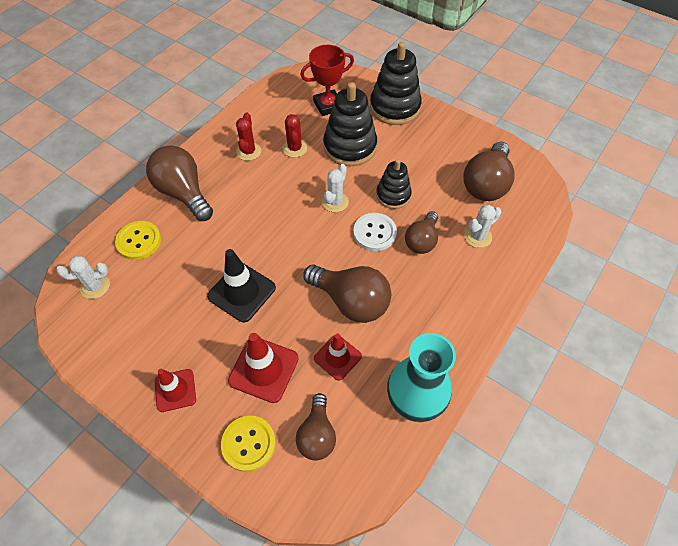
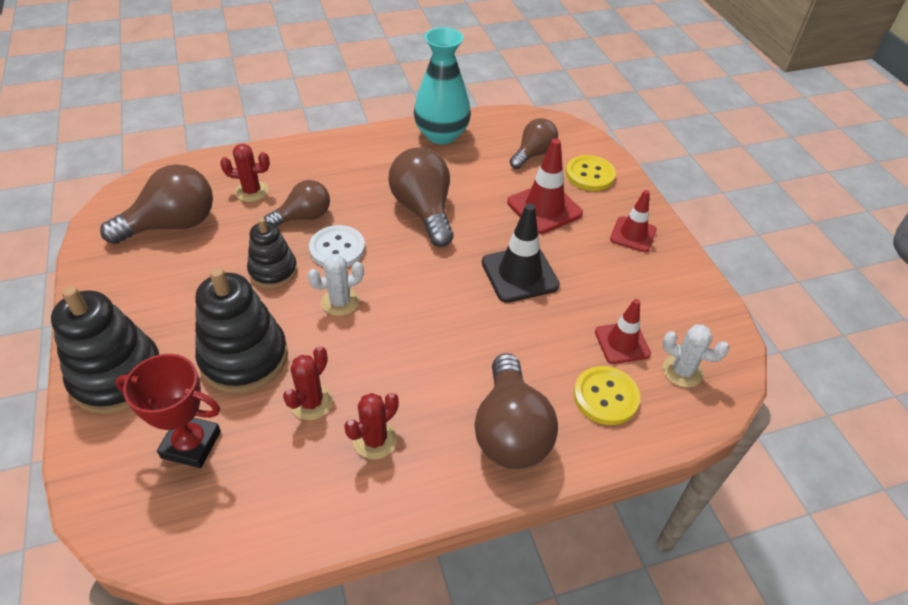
camera: 145 degrees left, 10 degrees down
red traffic cone [314,333,362,381] -> red traffic cone moved to [595,299,651,364]
white cactus [464,205,501,248] -> red cactus [220,144,270,202]

